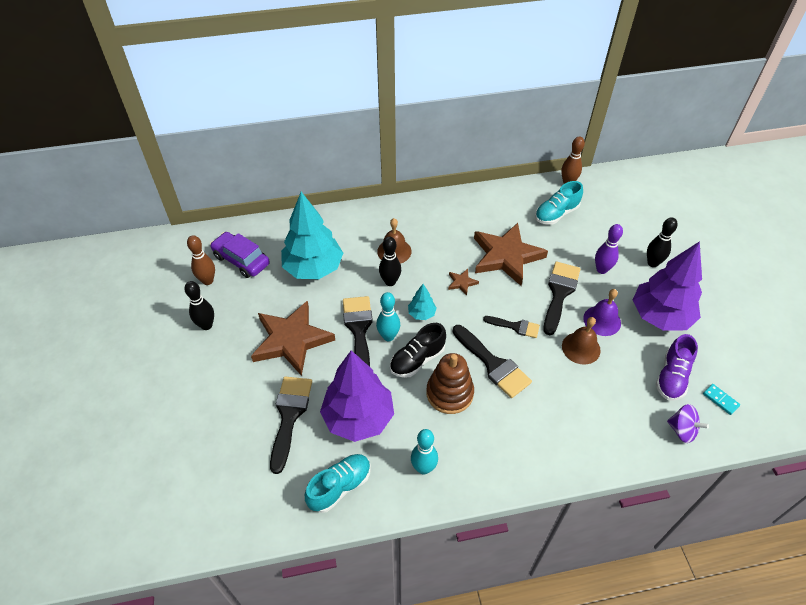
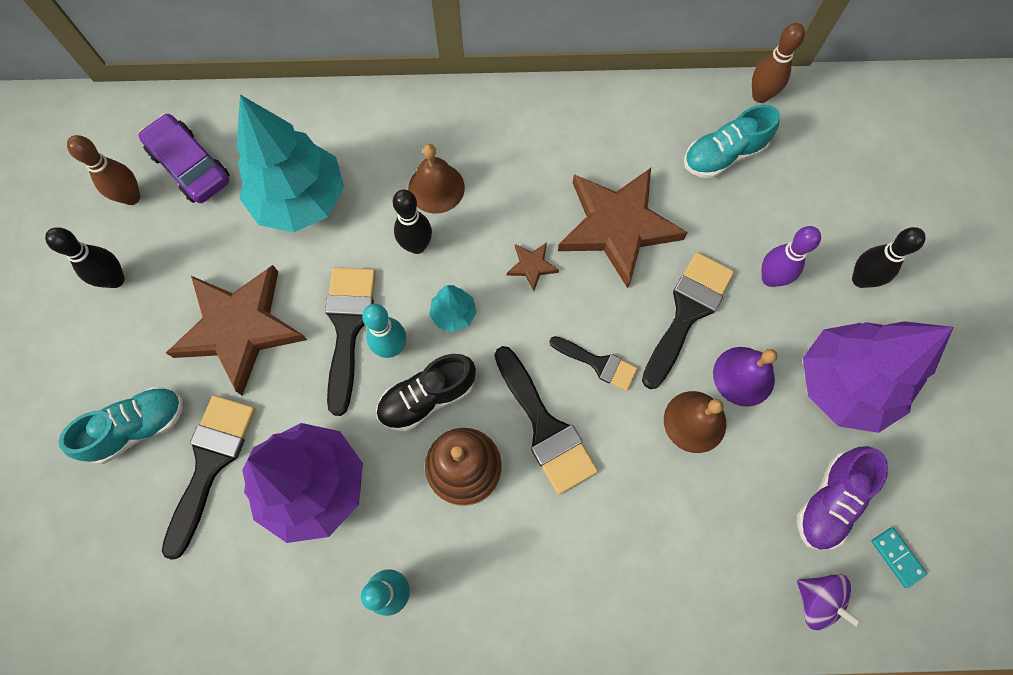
camera: 10 degrees right, 20 degrees up
turquoise shoe [305,454,371,513] -> turquoise shoe moved to [59,387,183,464]

